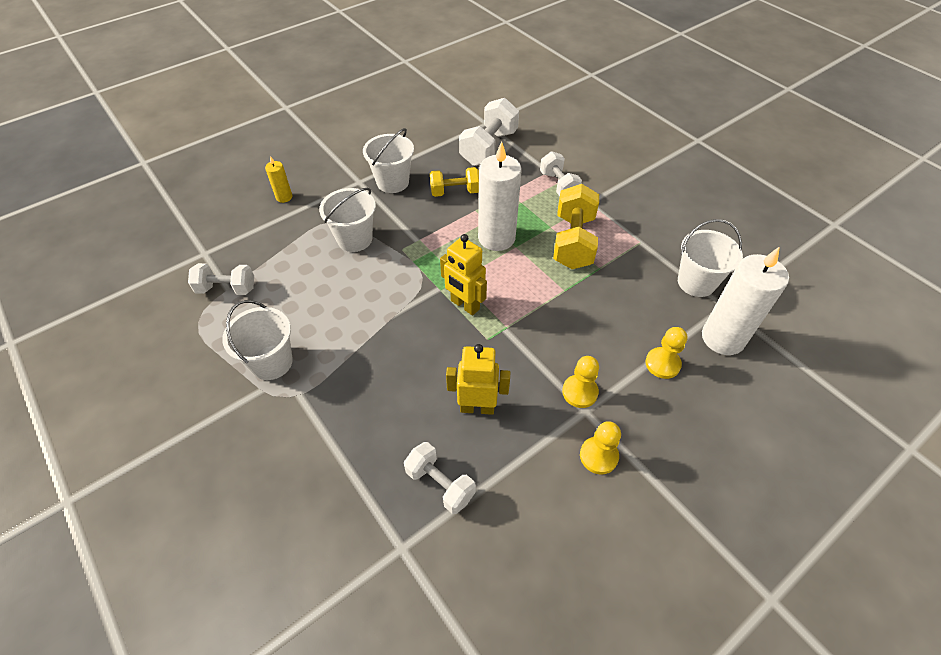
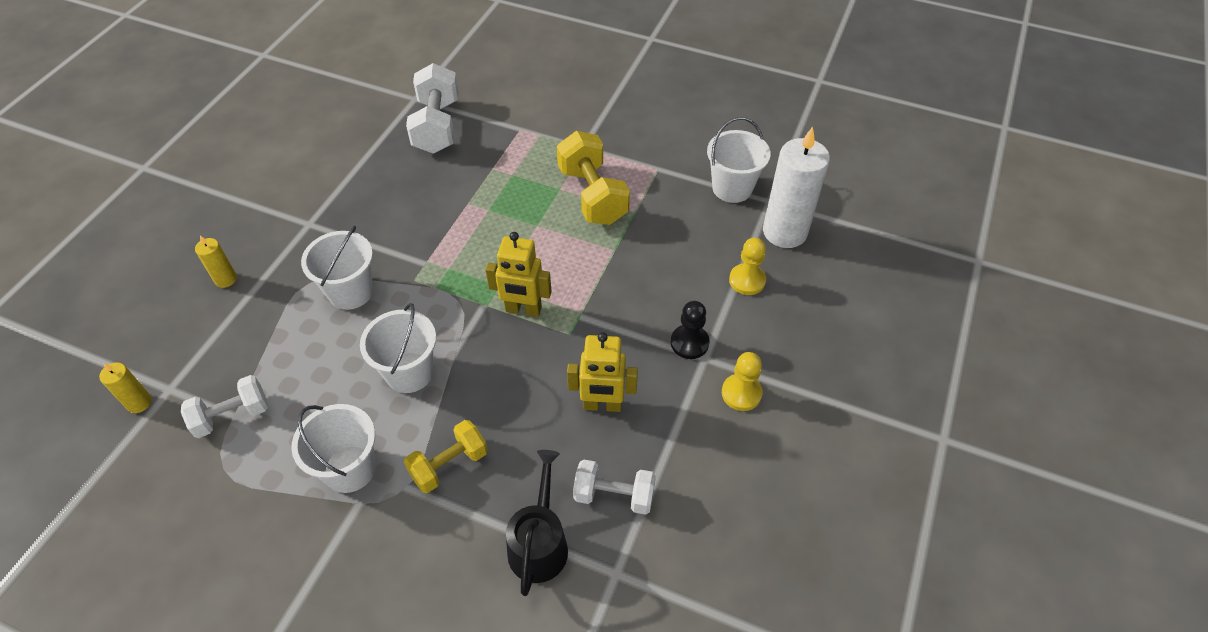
camera: 30 degrees left, 0 degrees up
white bucket [363,128,414,193] -> white bucket moved to [360,303,436,393]
yellow dumbbell [430,167,479,197] -> yellow dumbbell moved to [404,420,488,493]
yellow robot [446,344,510,415] -> yellow robot turned 150 degrees counterclockwise [567,332,638,412]
white candle [478,142,522,251] -> none
white dumbbell [540,151,582,196] -> none
yellow pawn [562,356,599,408] -> black pawn [671,301,709,359]
none -> yellow candle [99,363,152,413]
none -> black watering can [506,450,568,596]

